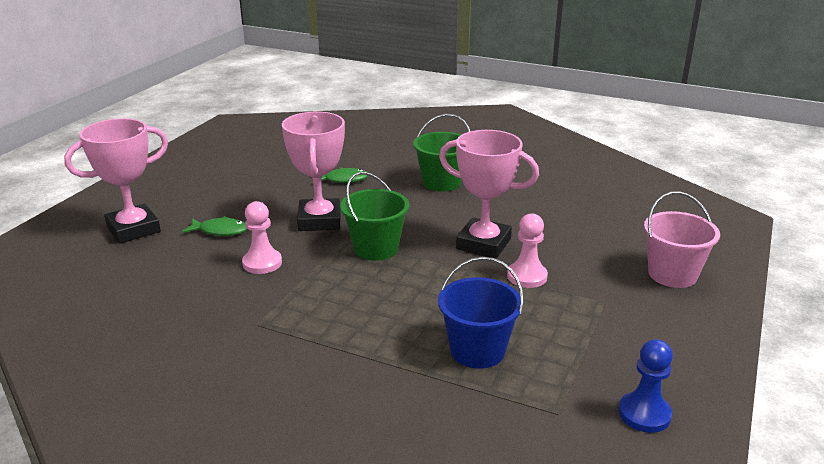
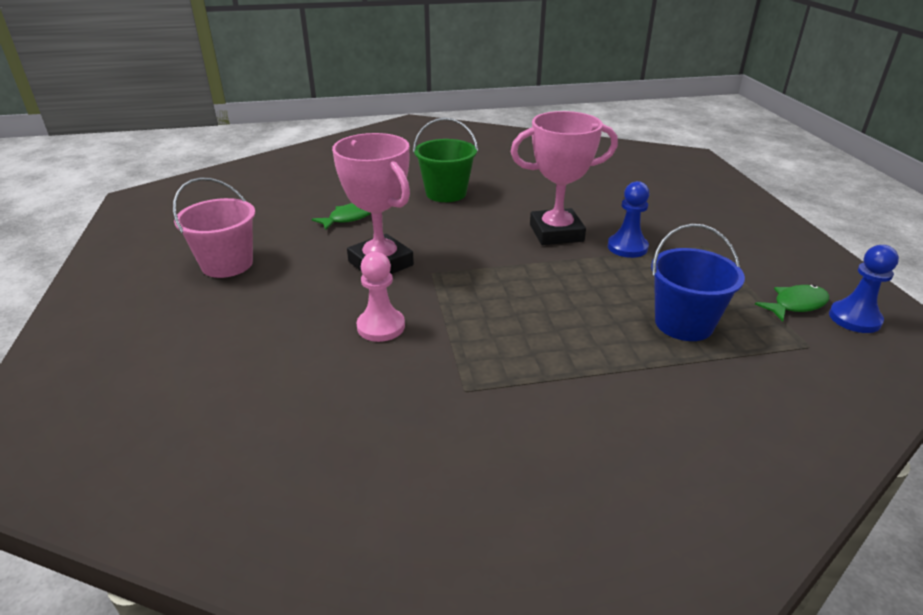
camera: 35 degrees left, 5 degrees up
pink trophy [64,118,168,244] -> none
green fish [182,216,247,236] -> green fish moved to [755,285,829,322]
green bucket [340,172,409,261] -> none
pink pawn [507,213,548,288] -> blue pawn [608,181,650,258]
pink bucket [644,191,720,288] -> pink bucket moved to [173,177,255,278]

